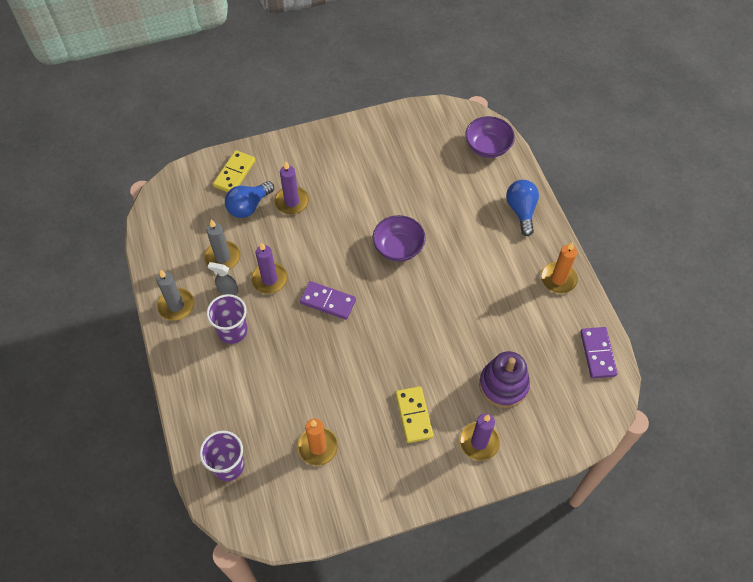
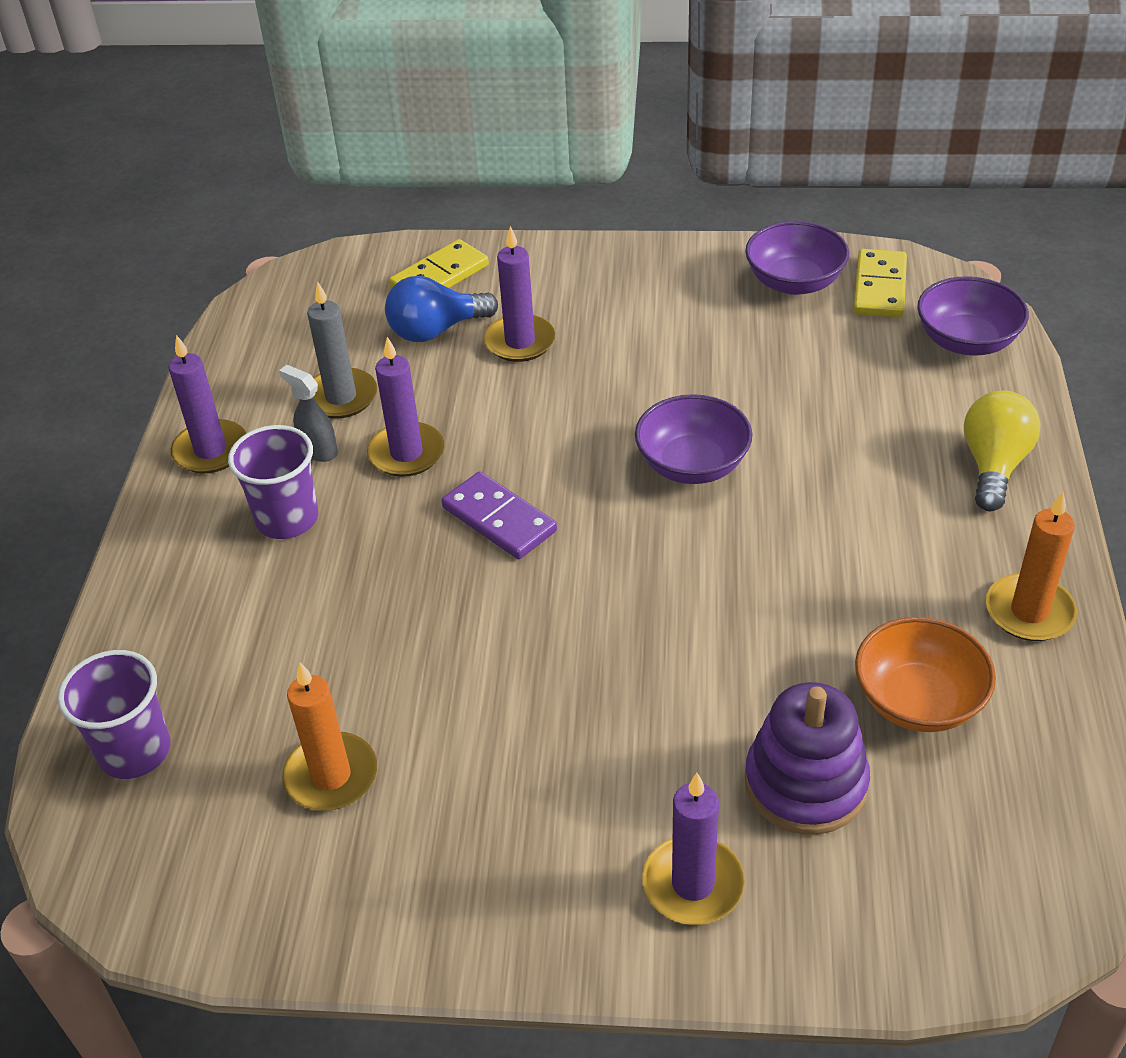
camera: 25 degrees right, 15 degrees down
grey candle [156,270,194,321] -> purple candle [168,335,247,473]
yellow domino [395,386,434,443] -> yellow domino moved to [853,249,907,318]
blue light bulb [506,180,539,236] -> yellow light bulb [964,390,1041,511]
purple domino [580,327,618,378] -> none
none -> purple bowl [745,221,849,295]
none -> orange bowl [855,617,996,732]

